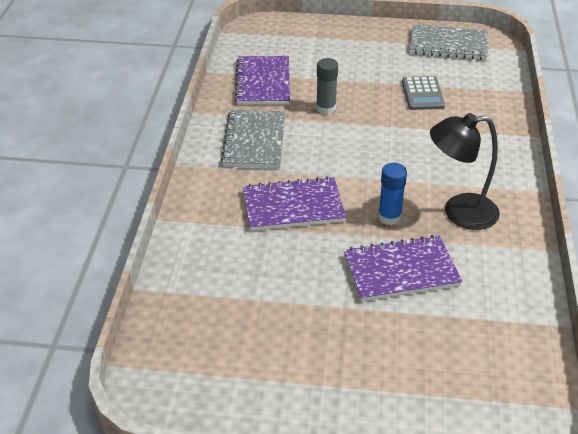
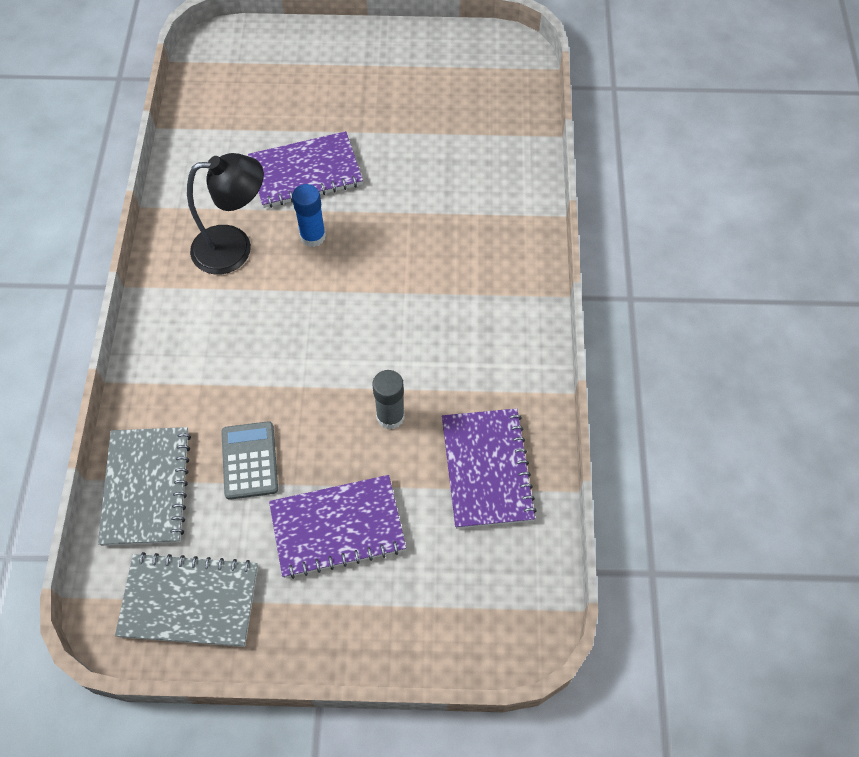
camera: 175 degrees right, 20 degrees up
grey notebook [221,110,285,168] -> grey notebook moved to [98,427,191,546]
purple notebook [243,176,346,231] -> purple notebook moved to [269,475,406,579]

